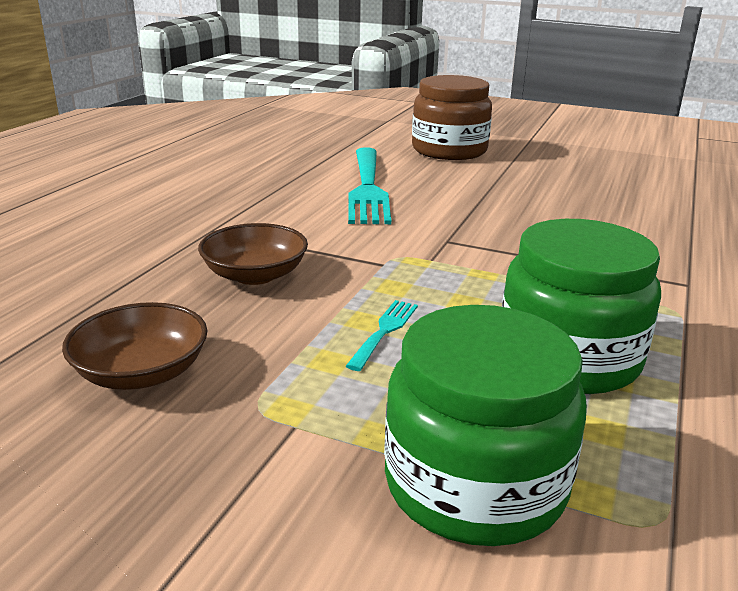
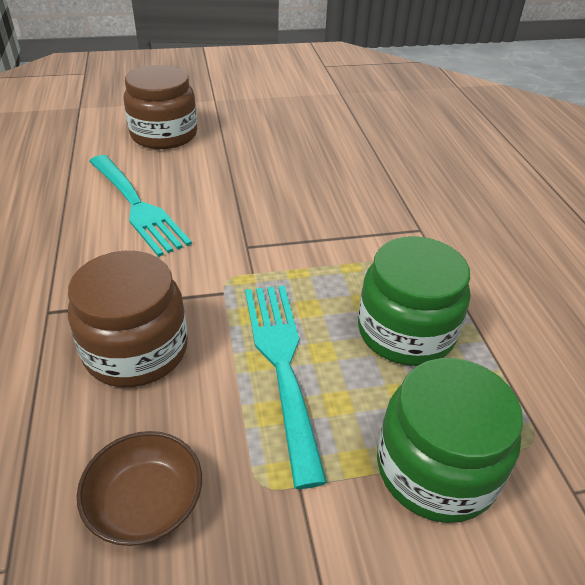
camera: 35 degrees left, 15 degrees up
brown bowl [198,223,308,285] -> brown jar [68,251,188,387]
turquoise fork [346,300,418,371] -> turquoise fork [245,285,327,489], size x2.26

